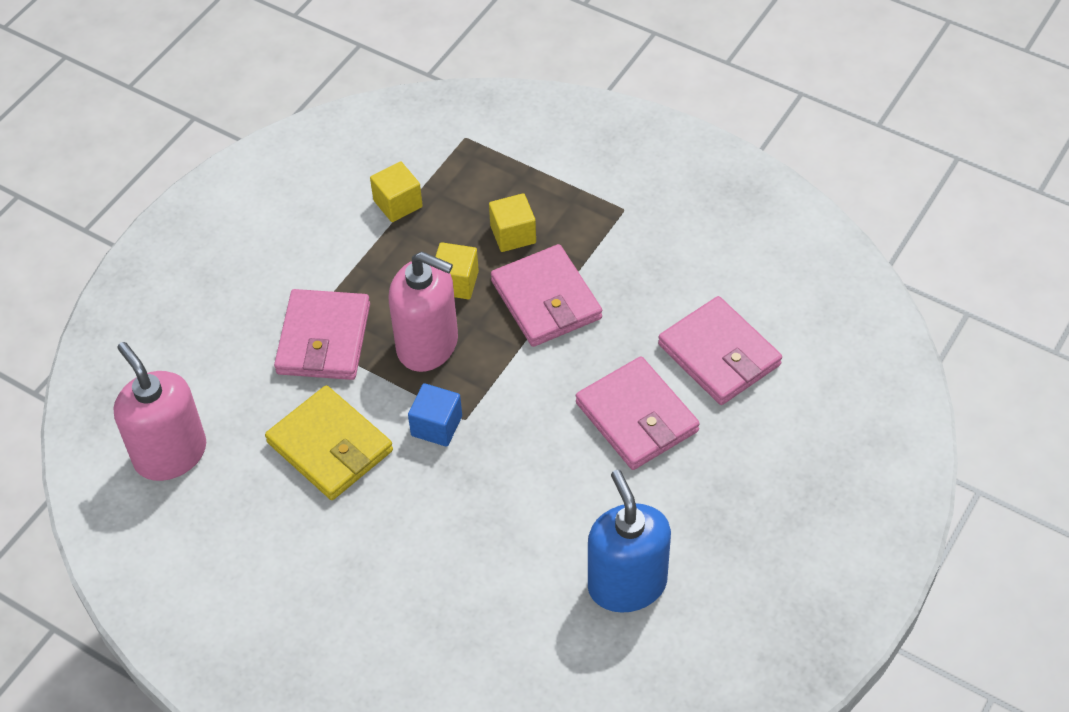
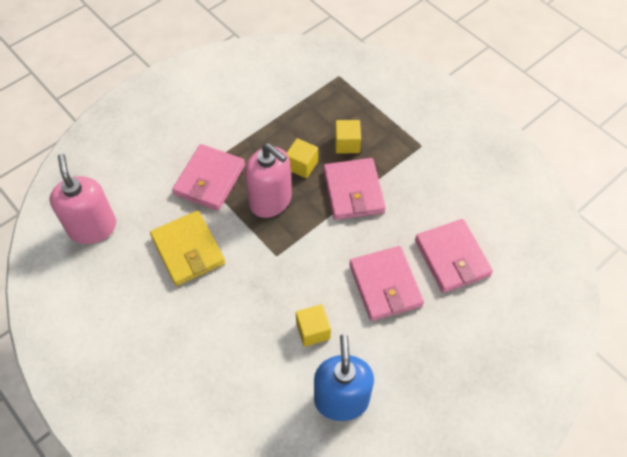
camera: 15 degrees right, 5 degrees up
yellow cube [370,161,423,222] -> yellow cube moved to [296,304,331,347]
blue cube [408,383,462,447] -> none

